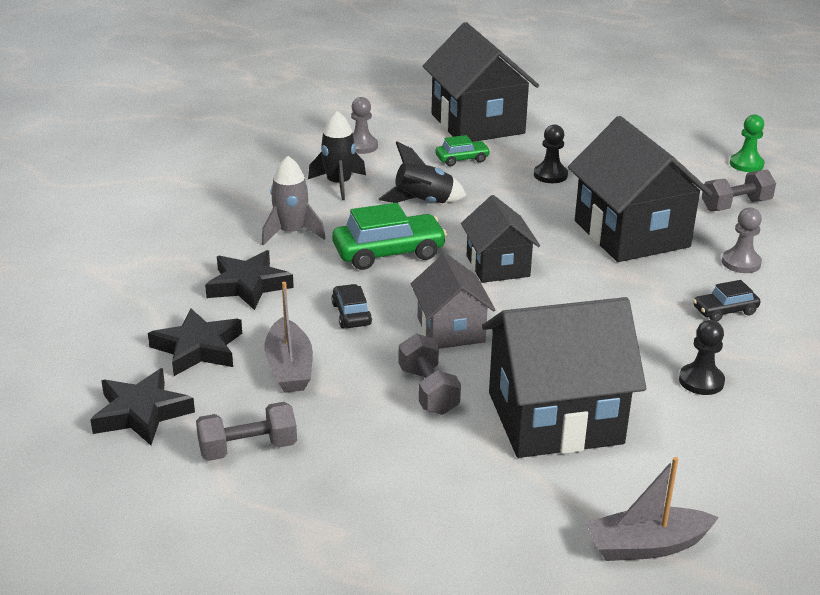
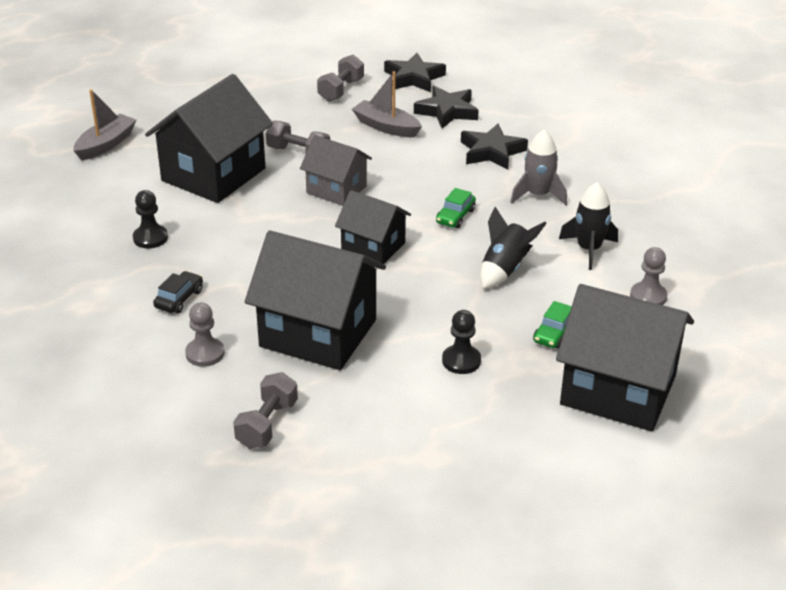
camera: 135 degrees right, 5 degrees up
black car [331,284,372,328] -> none
green car [332,203,447,270] -> green car [436,188,476,228], size x0.55
green pawn [730,114,765,172] -> none

